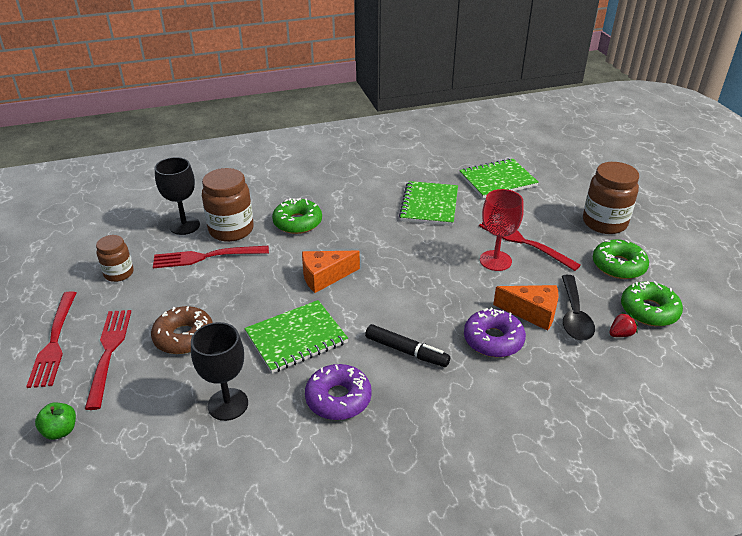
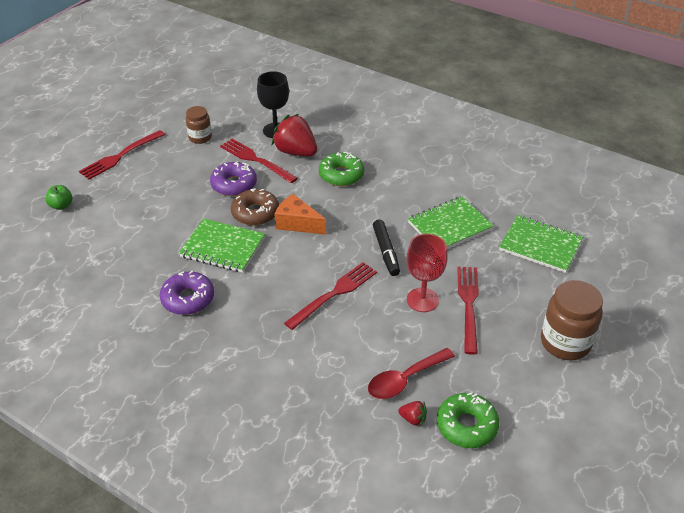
camera: 50 degrees right, 5 degrees up
red fork [85,310,131,410] -> red fork moved to [284,262,377,330]
brown donut [151,306,213,354] -> brown donut moved to [231,188,279,226]
black goblet [191,322,248,421] -> none
brown jar [202,168,254,242] -> red strawberry [271,114,317,156]
black marker [365,324,450,367] -> black marker moved to [373,220,400,276]
purple donut [464,307,526,357] -> purple donut moved to [210,162,257,196]
orange cheese [493,285,559,331] -> none
black spoon [562,275,595,341] -> red spoon [368,348,455,399]
green donut [593,239,649,279] -> none

